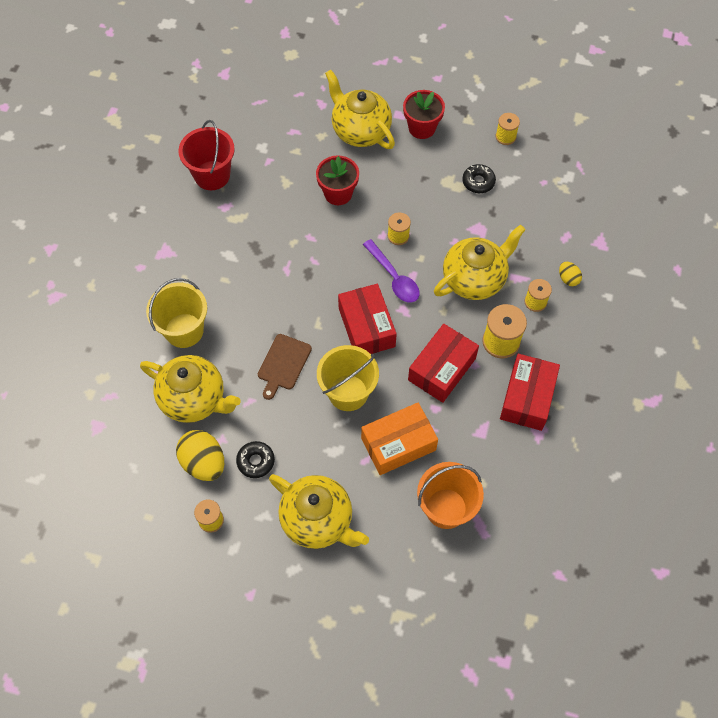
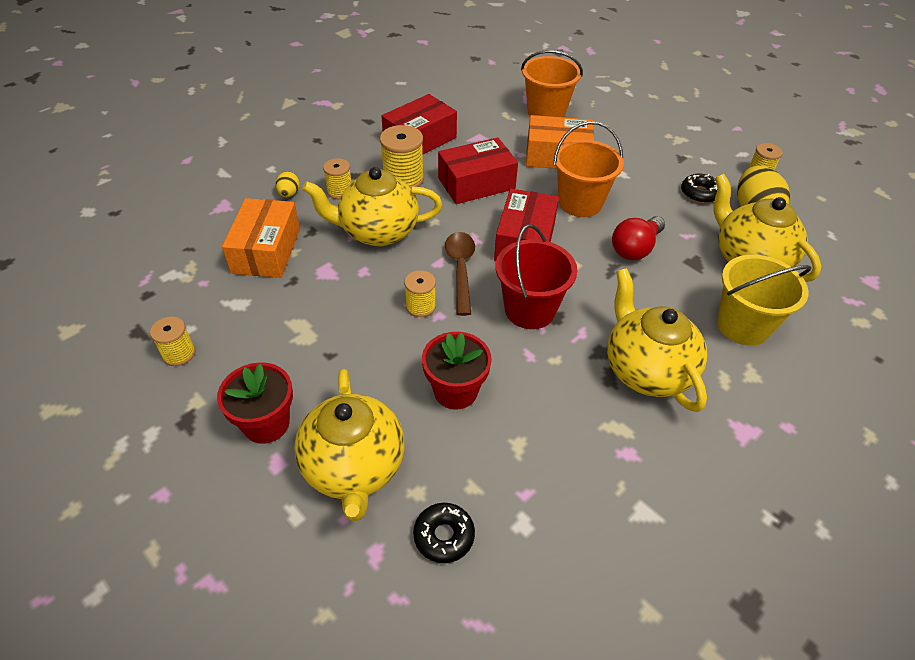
camera: 150 degrees left, 15 degrees down
red bucket [178,120,235,190] -> red bucket moved to [495,224,578,329]
brown cutting board [258,334,312,400] -> red light bulb [612,216,665,260]
yellow teapot [269,474,369,549] -> yellow teapot moved to [607,268,707,412]
yellow bucket [317,345,379,411] -> orange bucket [553,121,624,217]
purple spoon [363,239,420,303] -> brown spoon [445,232,475,316]
black donut [462,164,496,193] -> black donut moved to [413,503,475,563]
none -> orange box [222,198,300,278]

